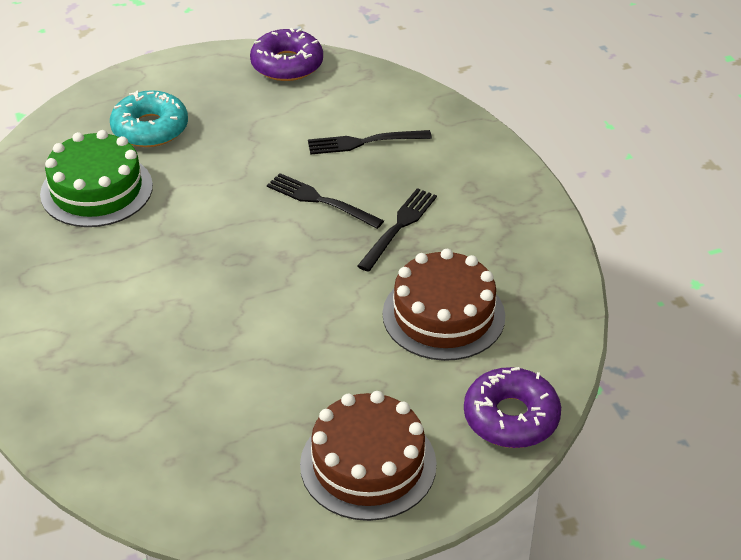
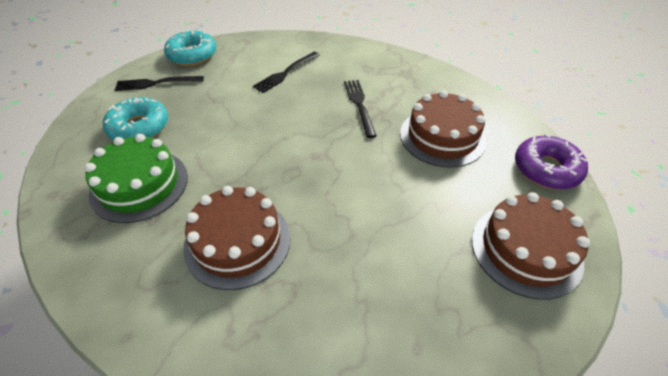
camera: 40 degrees left, 5 degrees up
purple donut [250,28,323,81] -> turquoise donut [164,29,217,66]
black fork [267,173,384,229] -> black fork moved to [115,76,204,91]
none -> brown cake [183,186,291,290]

